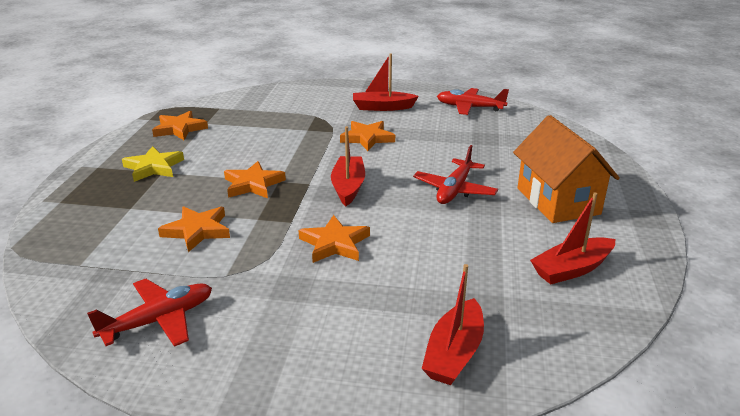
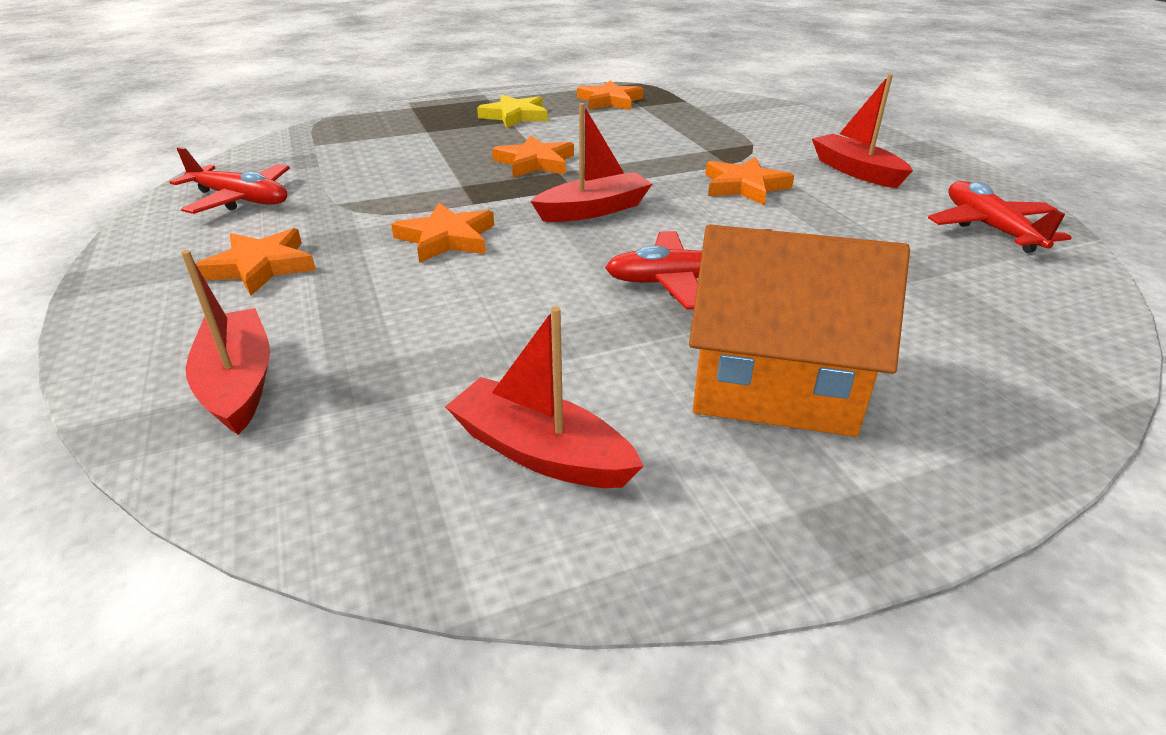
camera: 60 degrees right, 5 degrees up
orange star [158,206,230,252] -> orange star moved to [196,228,316,296]
red boat [422,264,484,385] -> red boat turned 75 degrees clockwise [181,250,270,435]
orange house [513,115,620,223] -> orange house turned 60 degrees clockwise [689,224,910,437]

